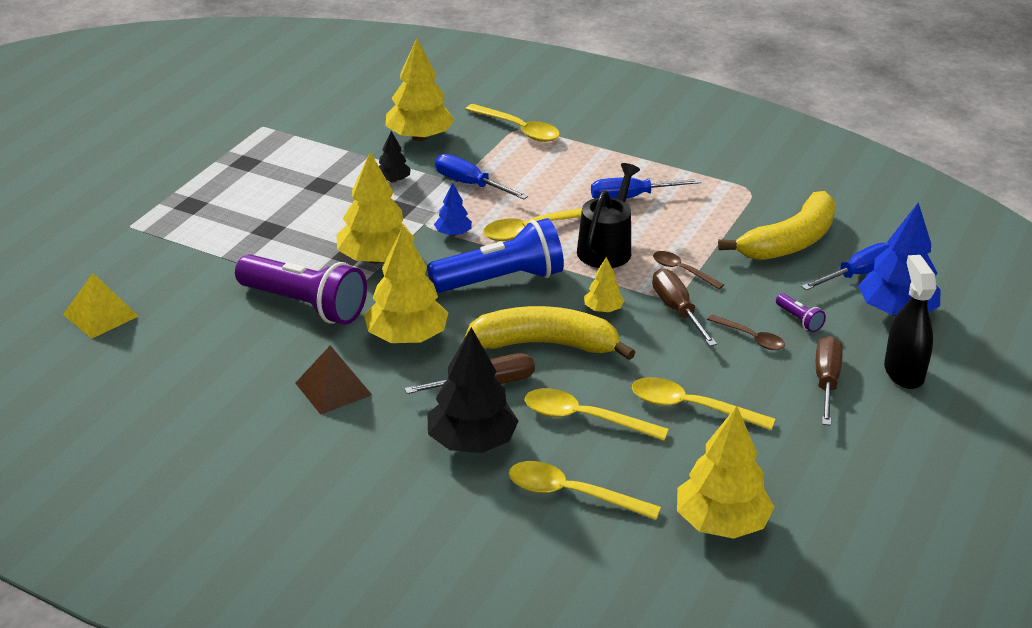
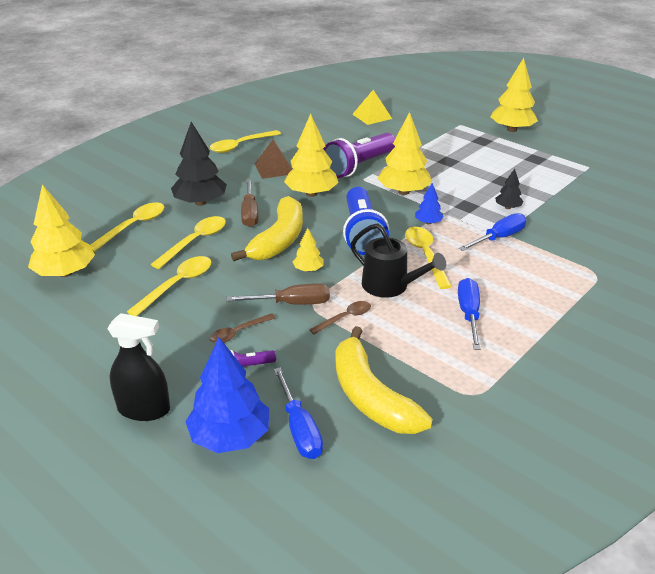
camera: 105 degrees right, 0 degrees up
yellow tree [386,38,455,141] -> yellow tree moved to [490,58,538,132]
yellow spoon [465,104,560,142] -> yellow spoon moved to [210,130,281,153]
brown screwdriver [816,336,843,426] -> none

